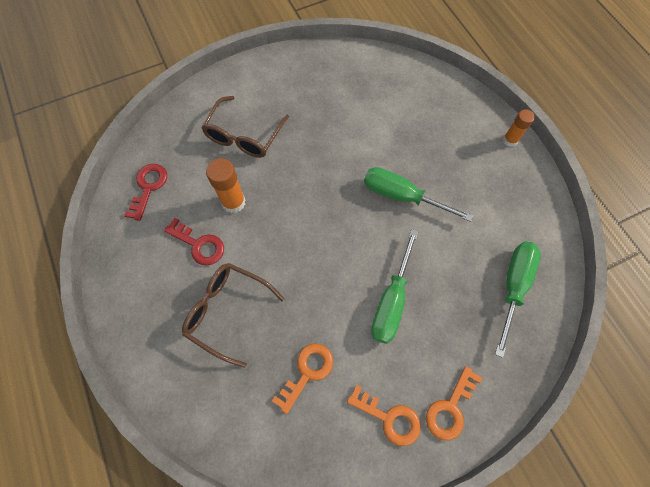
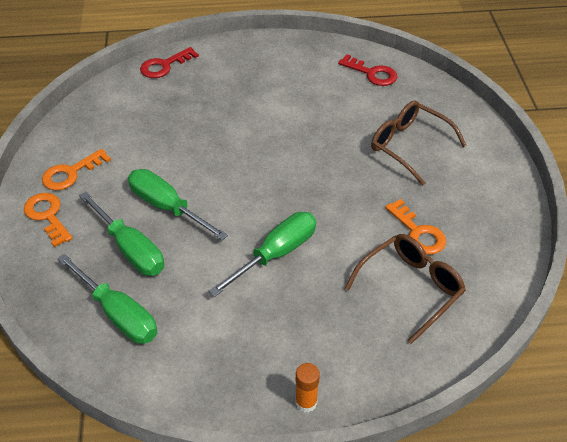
camera: 110 degrees right, 20 degrees down
red key [164,218,224,265] -> red key moved to [140,47,199,78]
brown glasses [182,263,285,368] -> brown glasses moved to [345,234,466,344]
orange glue stick [206,158,245,213] -> none
orange key [272,343,333,414] -> orange key moved to [385,199,446,255]
none -> green screwdriver [79,192,164,276]

